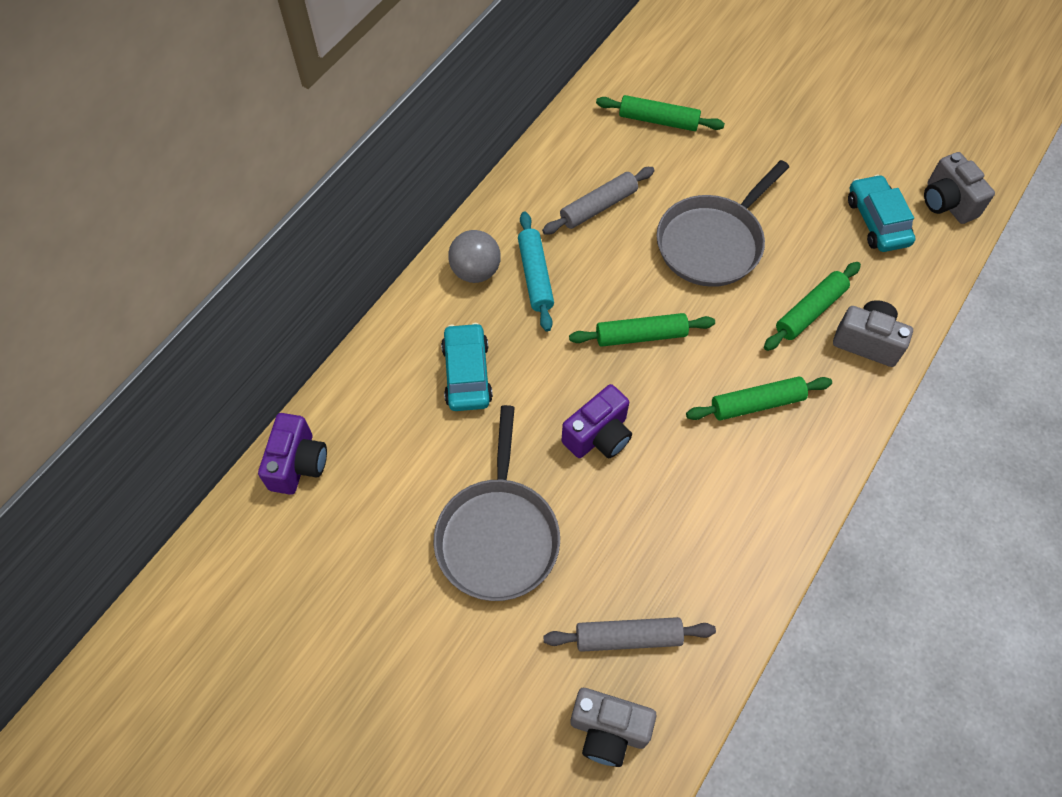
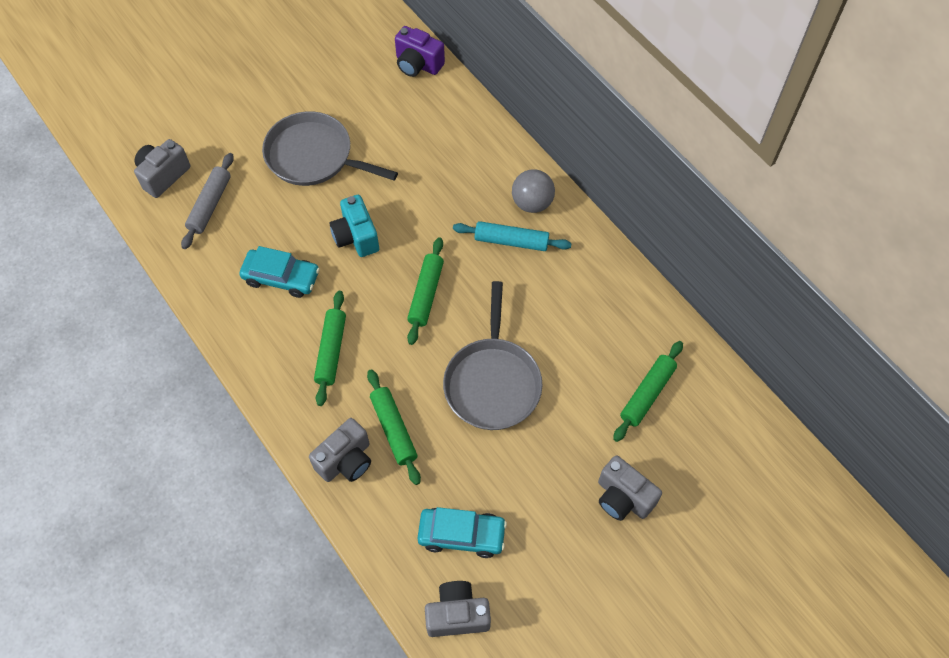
camera: 110 degrees right, 0 degrees up
turquoise car [441,323,493,411] -> turquoise car moved to [239,246,320,298]
grey rolling pin [542,167,655,235] -> none
purple camera [562,384,632,458] -> turquoise camera [330,195,379,257]
grey pan [657,160,789,287] -> grey pan turned 150 degrees counterclockwise [443,281,543,430]
none -> grey camera [598,455,662,521]

